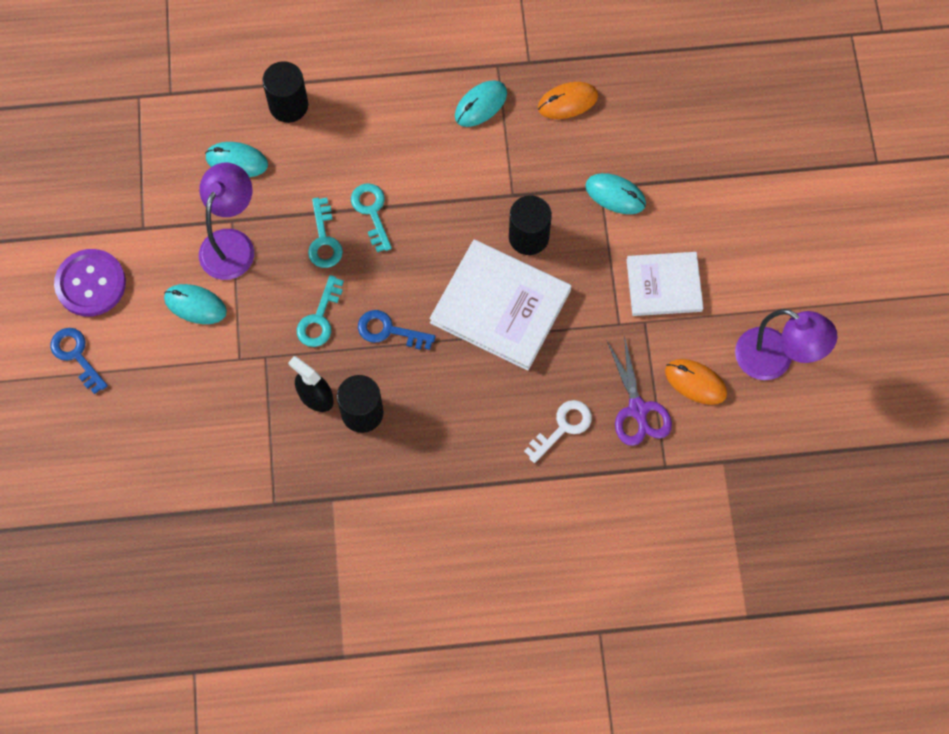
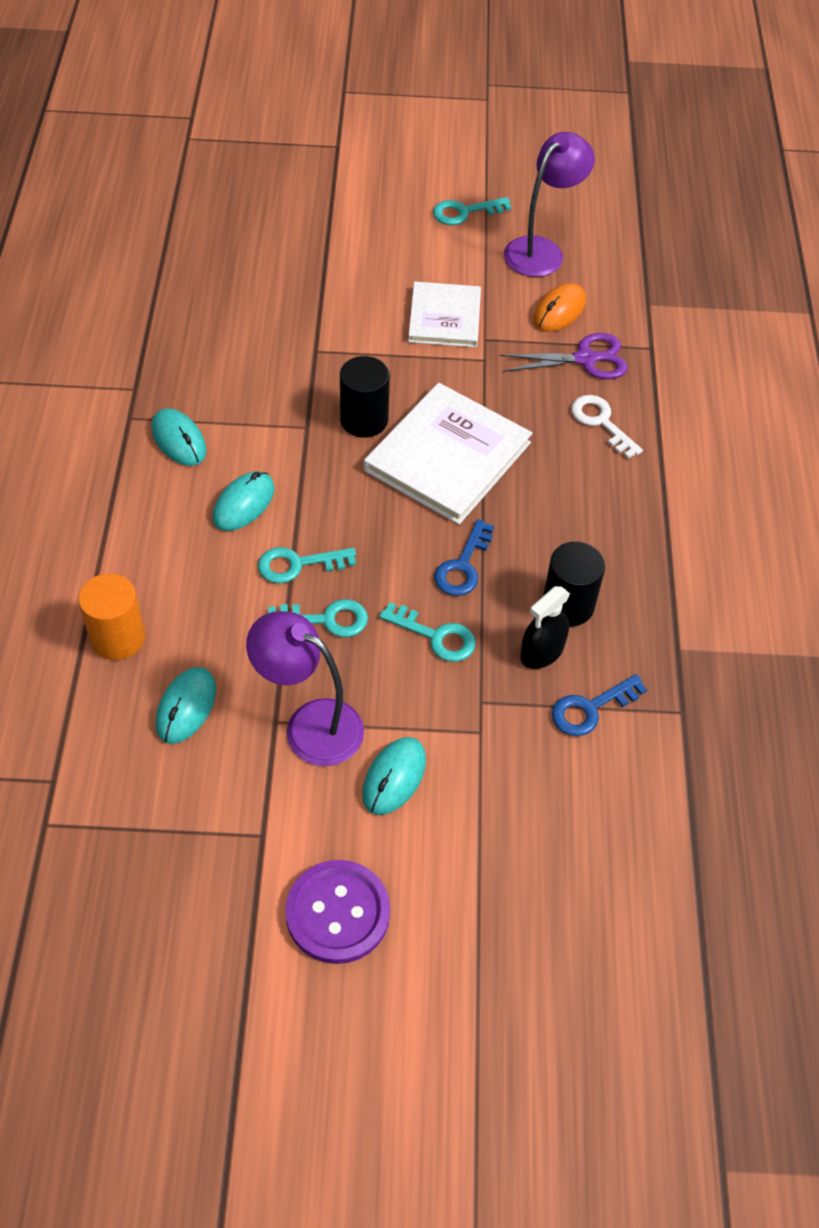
camera: 85 degrees left, 15 degrees down
blue key [50,328,108,394] -> blue key moved to [552,674,647,736]
black cylinder [263,61,308,123] -> orange cylinder [78,573,145,660]
orange mouse [538,82,598,119] -> none
turquoise mouse [585,173,646,214] -> turquoise mouse moved to [213,472,274,531]
none -> turquoise key [433,197,512,225]

